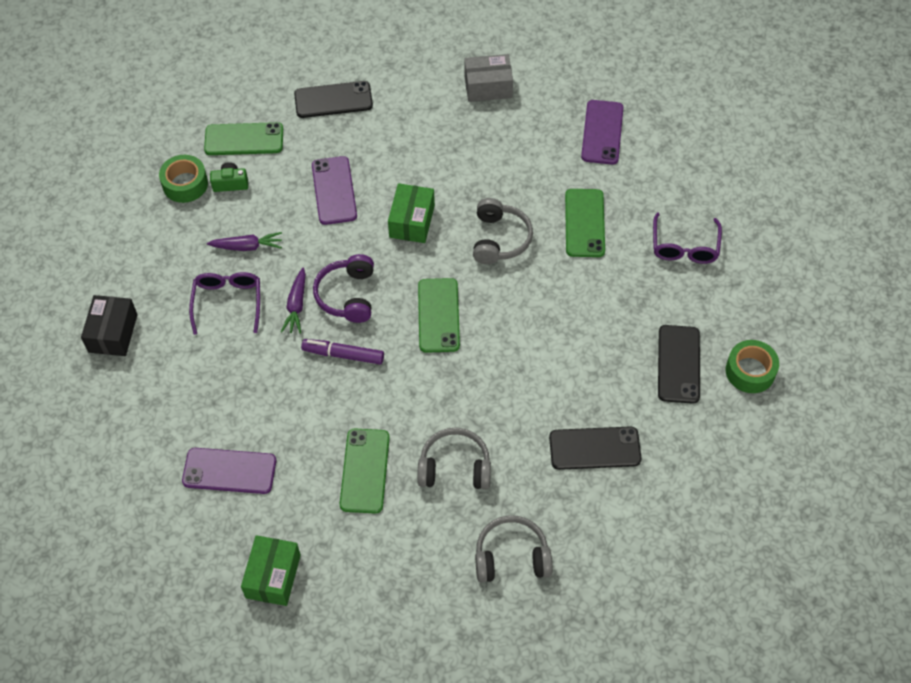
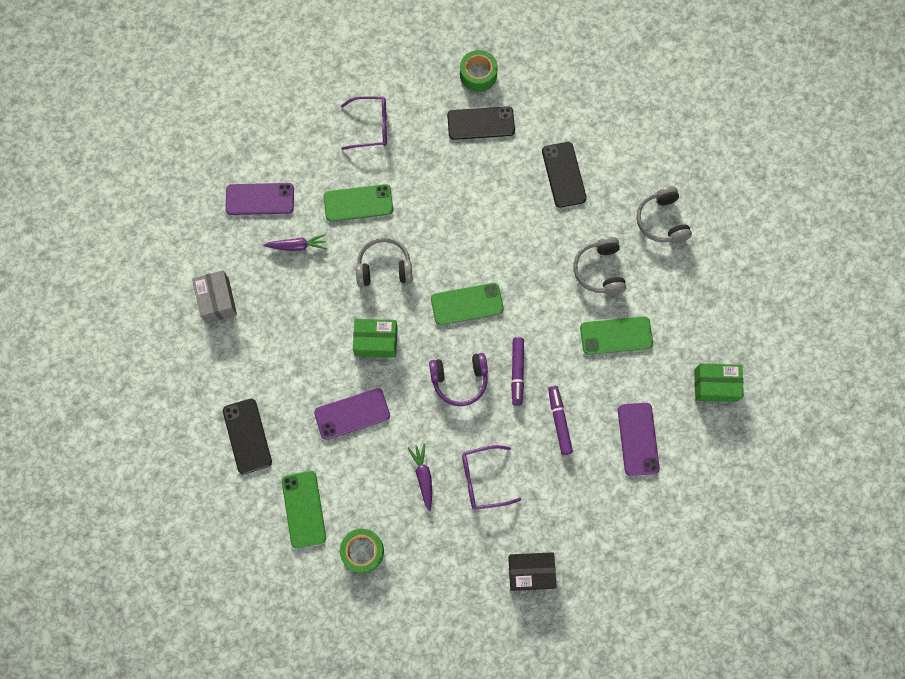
camera: 100 degrees left, 15 degrees up
green camera [210,162,248,192] -> none
purple carrot [281,268,306,334] -> purple carrot moved to [263,234,327,251]
none -> purple marker [548,386,573,455]

